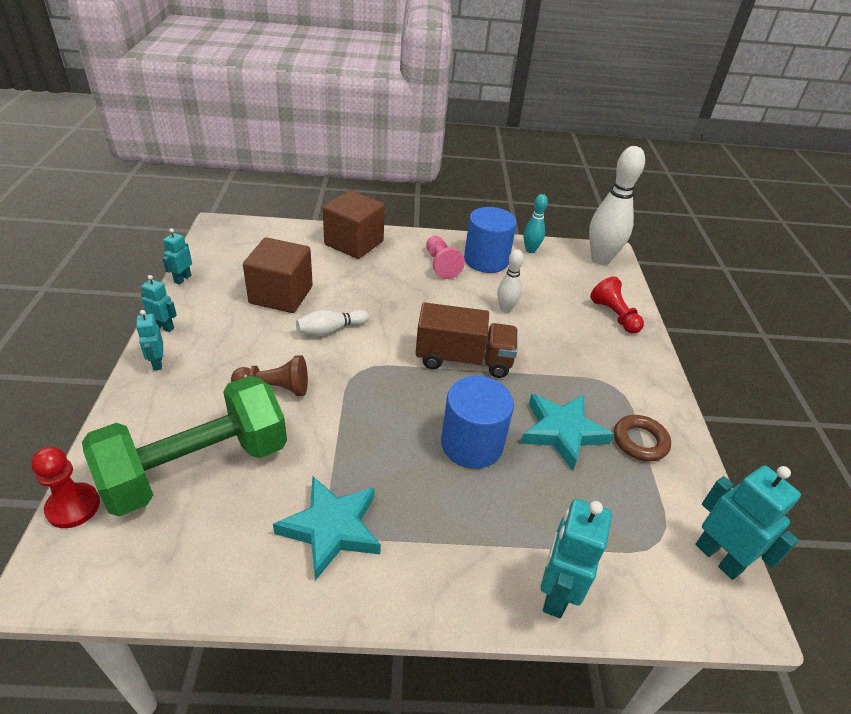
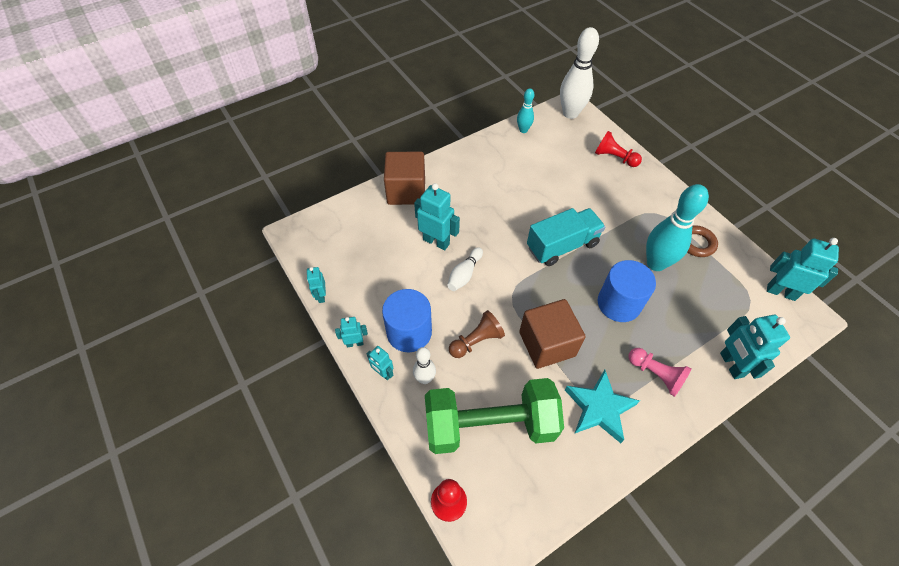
camera: 30 degrees left, 15 degrees up
green dumbbell [82,376,287,516] -> green dumbbell turned 60 degrees clockwise [425,378,564,454]
brown cube [243,238,313,313] -> brown cube moved to [519,299,586,369]
brown truck [415,303,518,378] -> turquoise truck [527,208,605,266]
pink pawn [426,236,465,279] -> pink pawn moved to [629,348,692,397]
blue cylinder [464,207,517,273] -> blue cylinder moved to [382,289,432,352]
white bowling pin [497,249,524,313] -> white bowling pin moved to [413,347,436,384]
turquoise star [521,394,614,470] -> turquoise bowling pin [646,184,709,271]
none -> turquoise robot [414,183,460,250]

